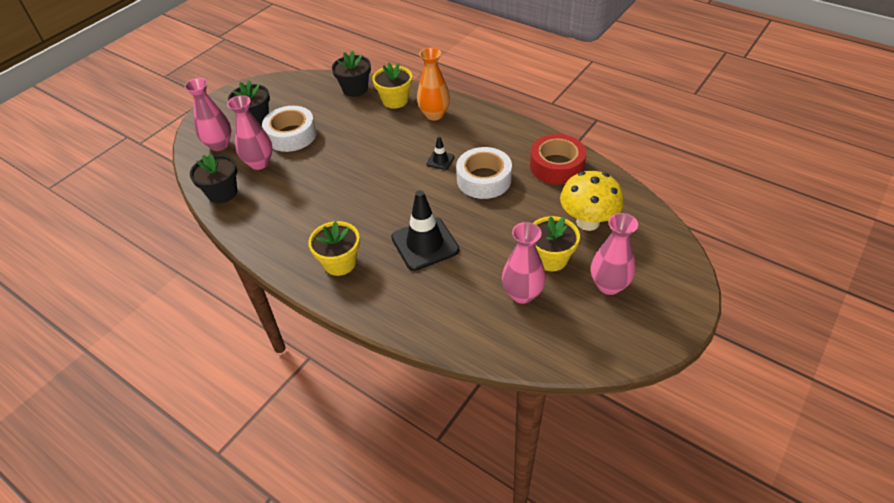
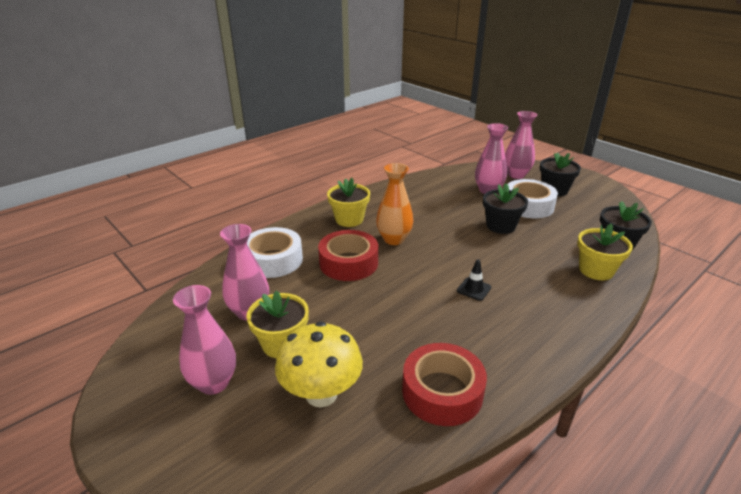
camera: 100 degrees right, 15 degrees down
black flower pot [190,153,237,203] -> black flower pot moved to [483,183,528,234]
black traffic cone [391,190,459,271] -> red tape [318,230,378,281]
orange vase [417,47,450,121] -> orange vase moved to [376,163,413,245]
white tape [456,147,512,199] -> white tape moved to [247,227,303,278]

